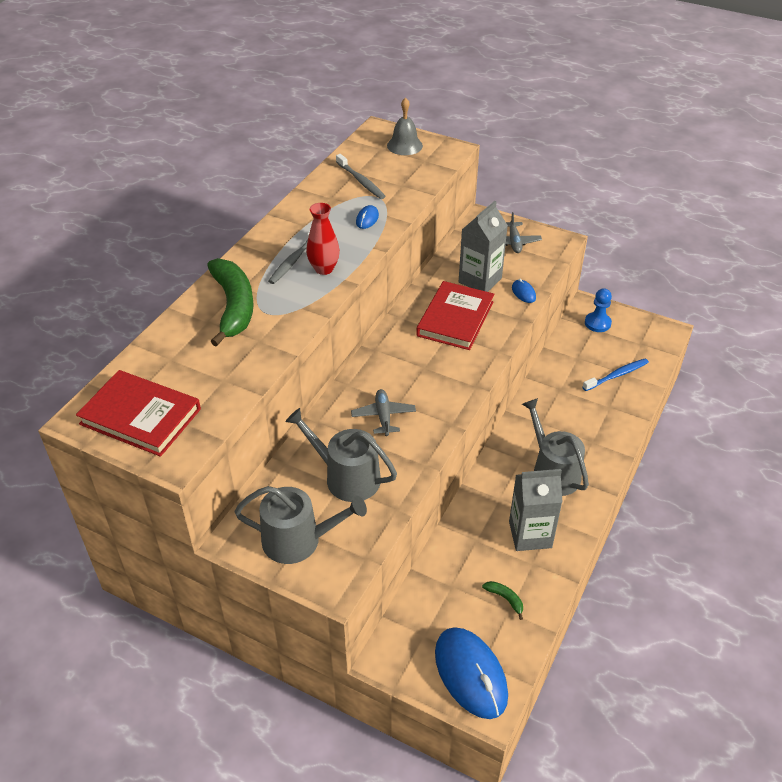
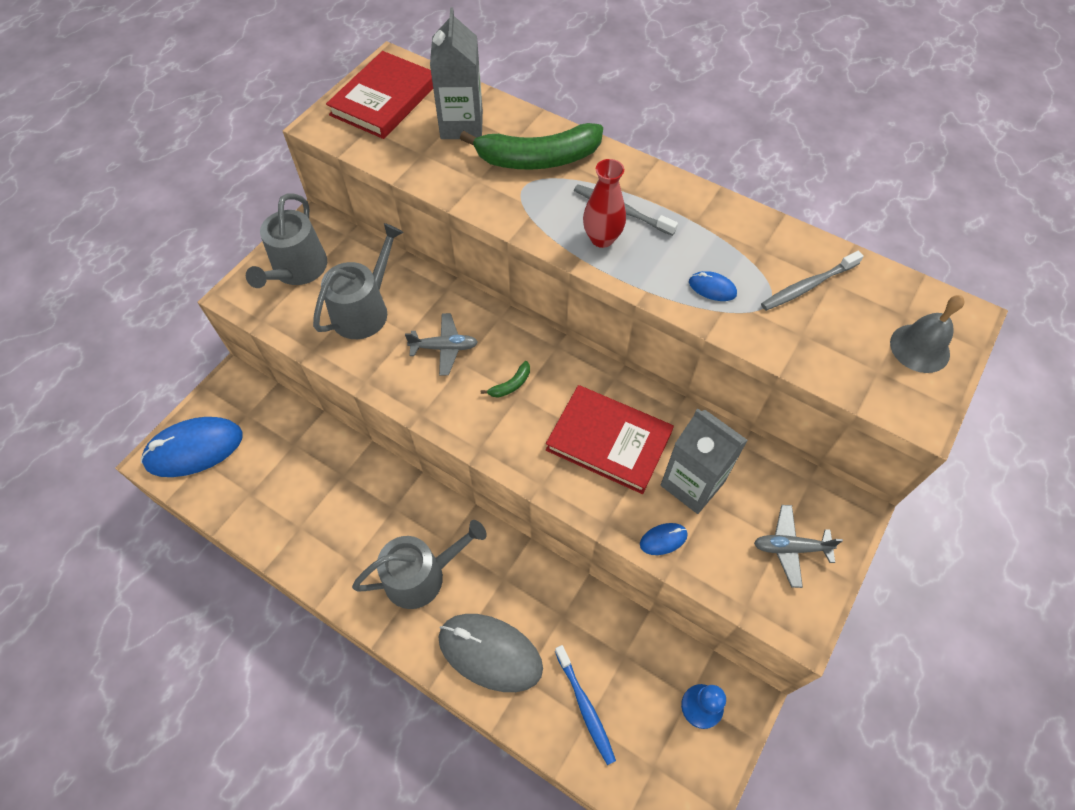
camera: 95 degrees right, 15 degrees up
green banana [482,581,523,620] -> green banana moved to [481,361,530,397]
grey carton [509,469,562,551] -> grey carton moved to [430,8,483,139]
none -> grey mouse [438,614,543,692]

